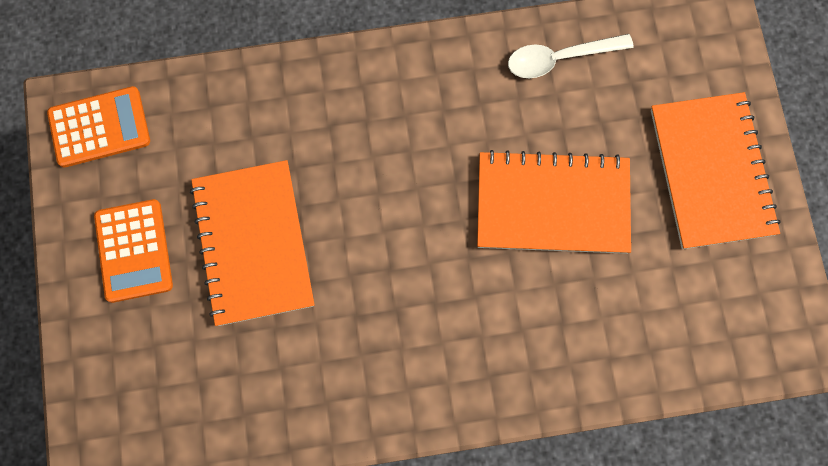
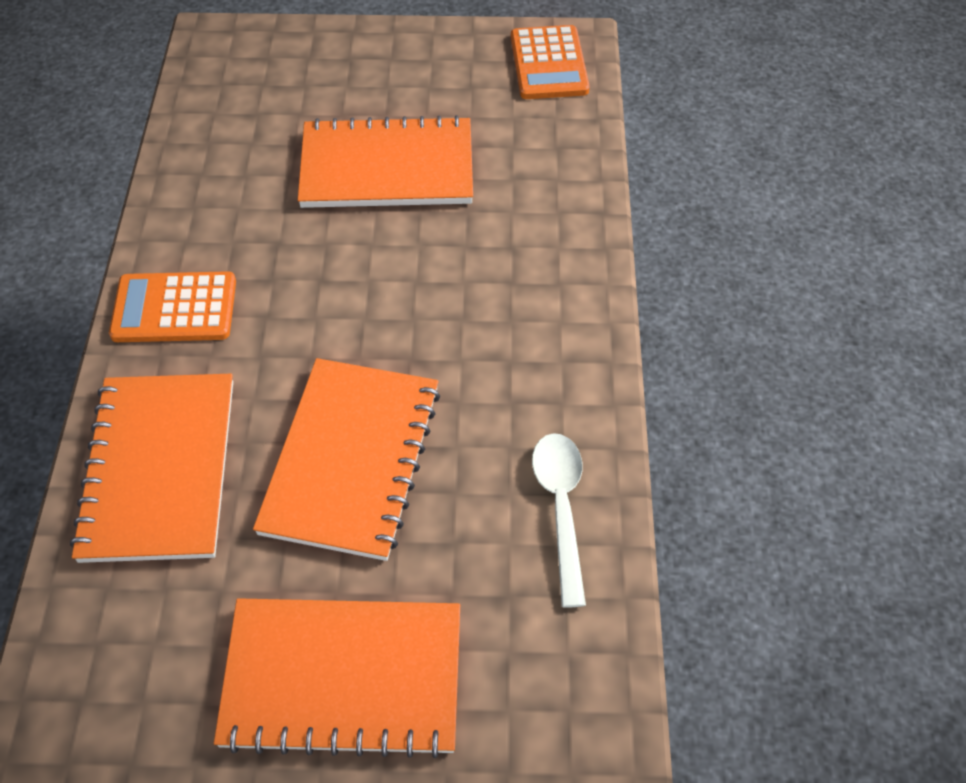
camera: 100 degrees right, 20 degrees down
orange calculator [94,199,173,303] -> orange calculator moved to [109,271,236,342]
none -> orange notebook [70,374,233,563]

